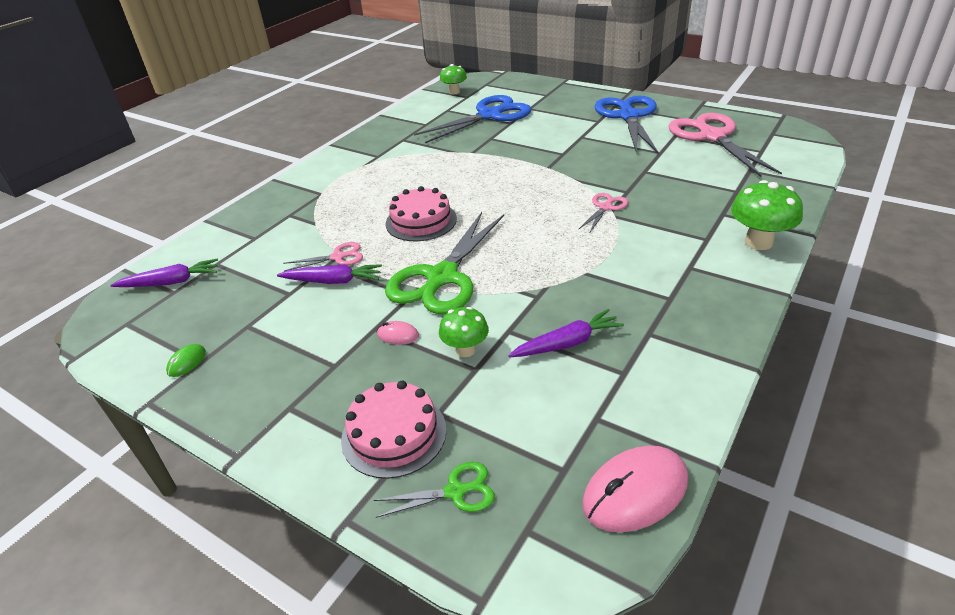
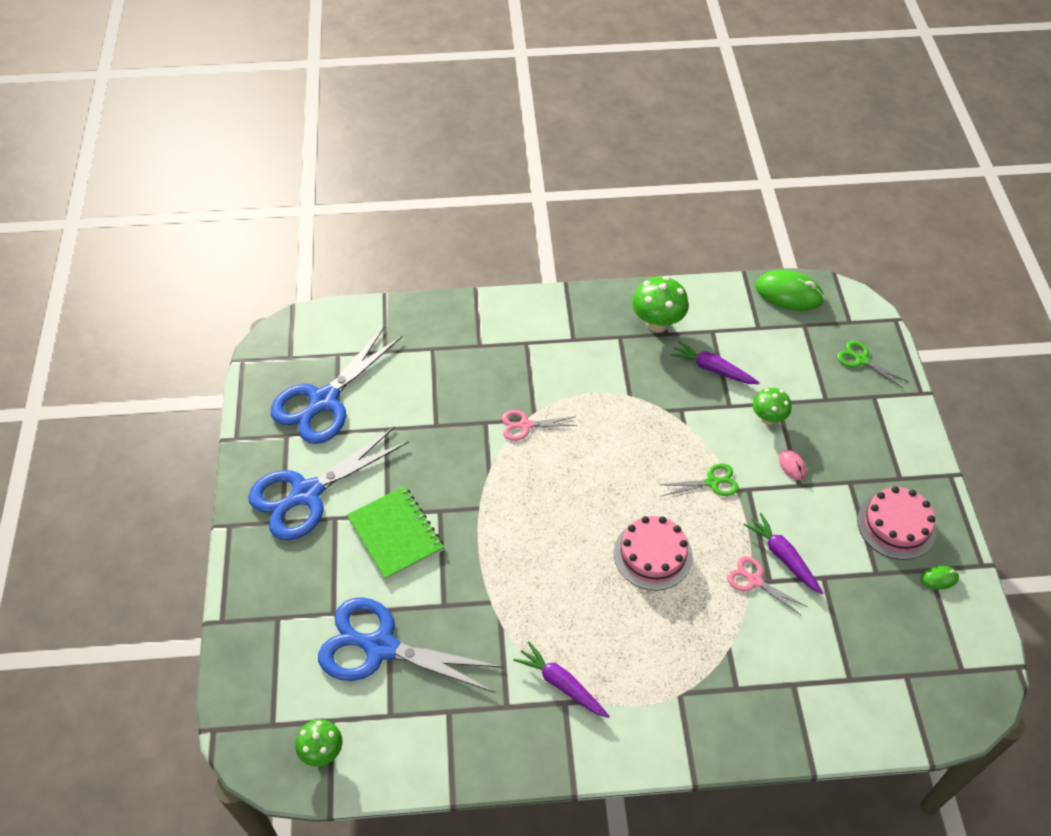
camera: 130 degrees left, 15 degrees up
purple carrot [110,259,218,287] -> purple carrot moved to [513,641,610,718]
pink cake [341,381,447,479] -> pink cake moved to [857,486,936,560]
green scissors [385,212,504,314] -> green scissors [661,463,739,496], size x0.47
pink mouse [582,446,688,532] -> green mouse [755,270,824,311]
pink scissors [668,113,782,177] -> blue scissors [271,327,402,444]
green mushroom [731,180,803,250] -> green mushroom moved to [632,276,689,332]
none -> green notebook [347,486,444,580]

